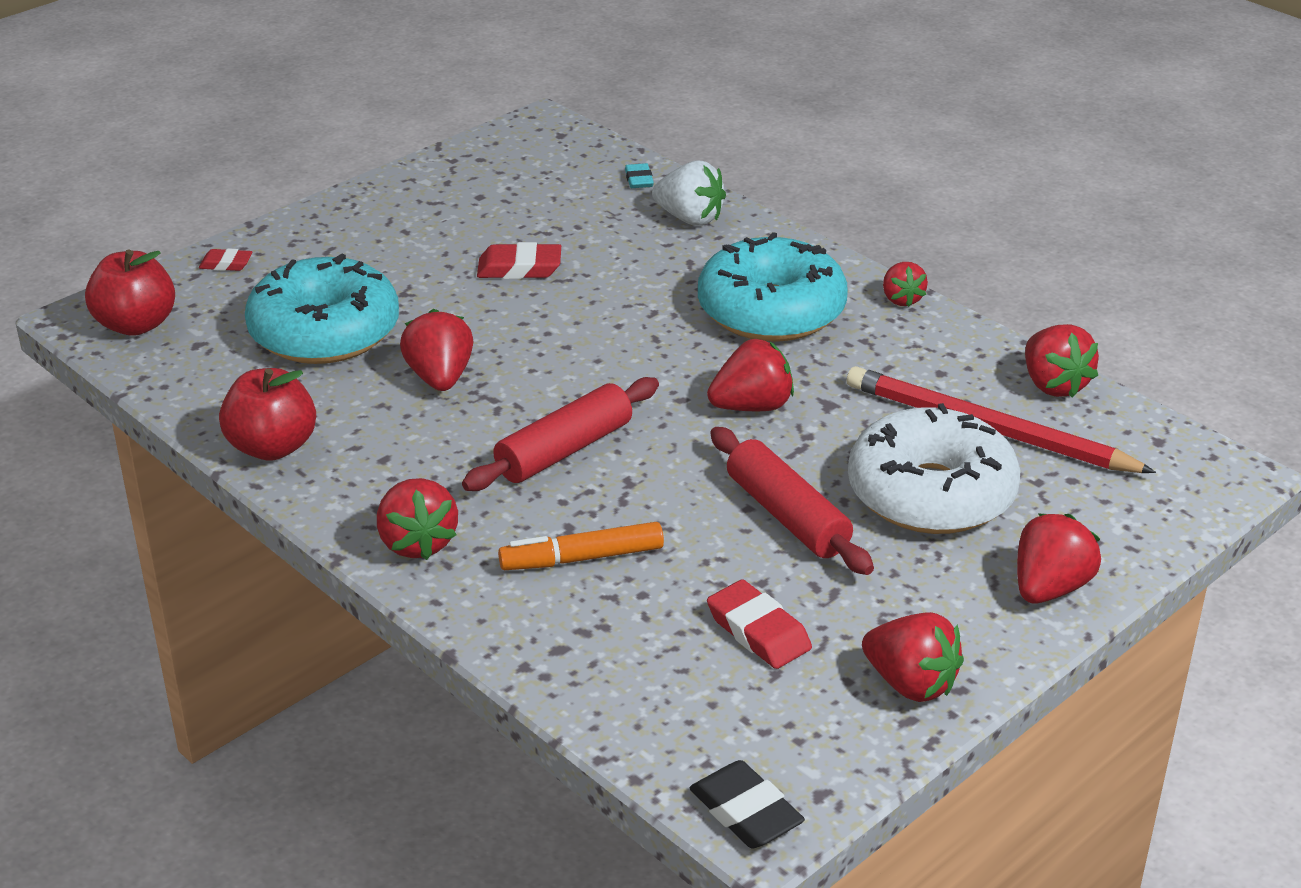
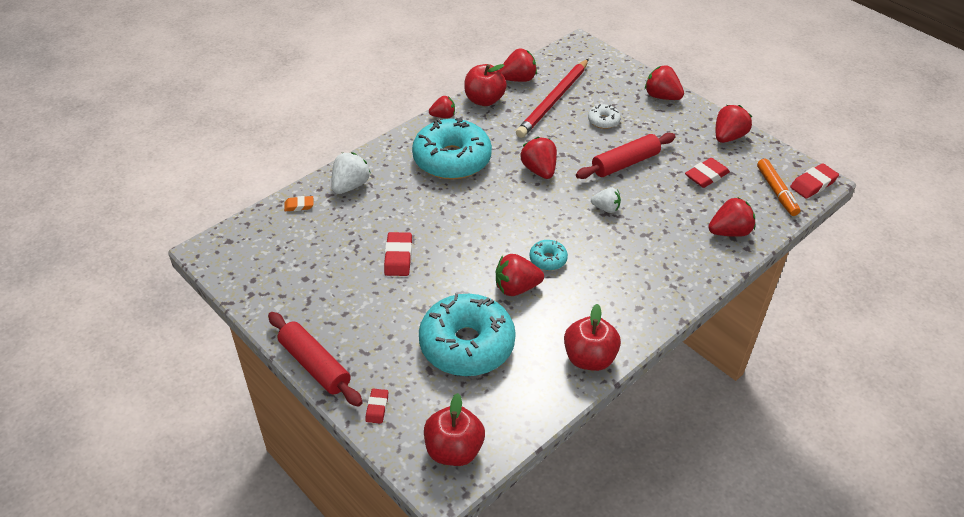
camera: 90 degrees left, 10 degrees up
red strawberry [377,478,458,560] -> red strawberry moved to [708,198,755,237]
red rolling pin [462,377,659,491] -> red rolling pin moved to [268,312,363,407]
orange marker [498,522,664,570] -> orange marker moved to [757,159,801,216]
turquoise eraser [625,163,654,188] -> orange eraser [284,196,313,211]
black eraser [689,760,805,848] -> red eraser [790,163,839,199]
white donut [848,403,1021,534] -> white donut [588,104,621,129], size x0.43
none -> red apple [464,64,507,106]
none -> turquoise donut [529,240,568,271]
none -> white strawberry [591,187,621,213]

